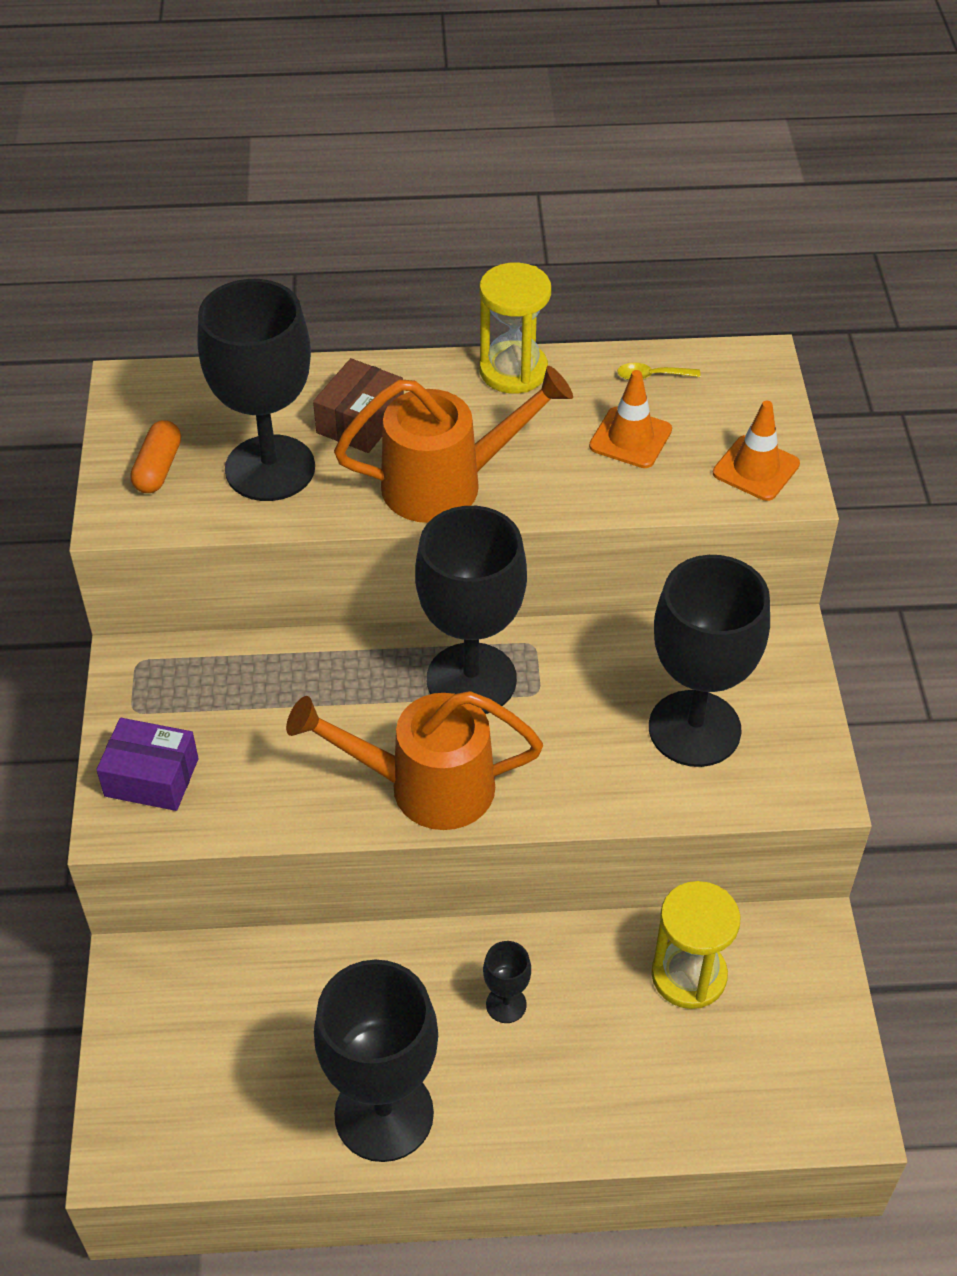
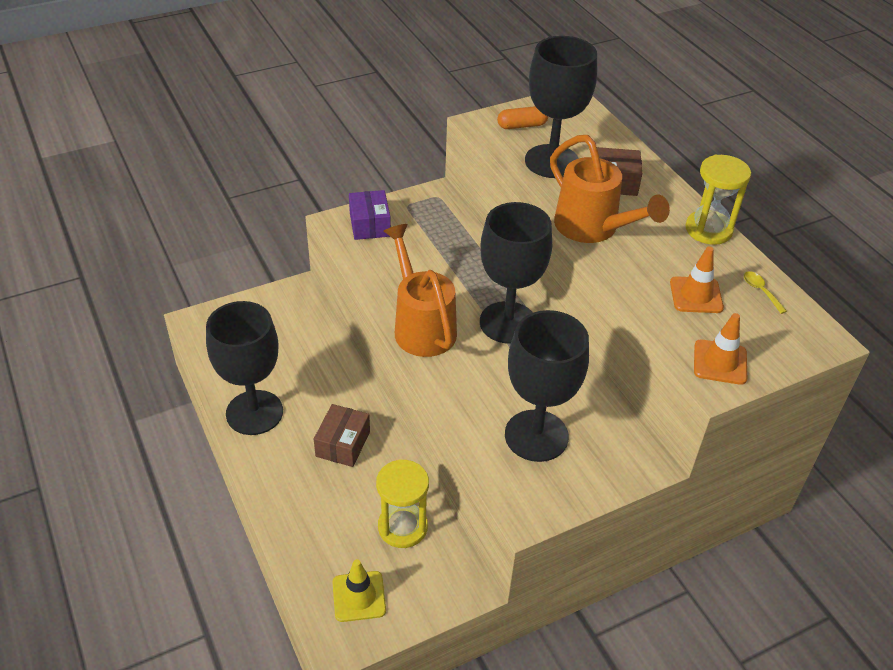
camera: 65 degrees right, 5 degrees down
black goblet [483,941,531,1023] -> brown box [314,404,370,467]
none -> yellow traffic cone [333,559,386,622]

